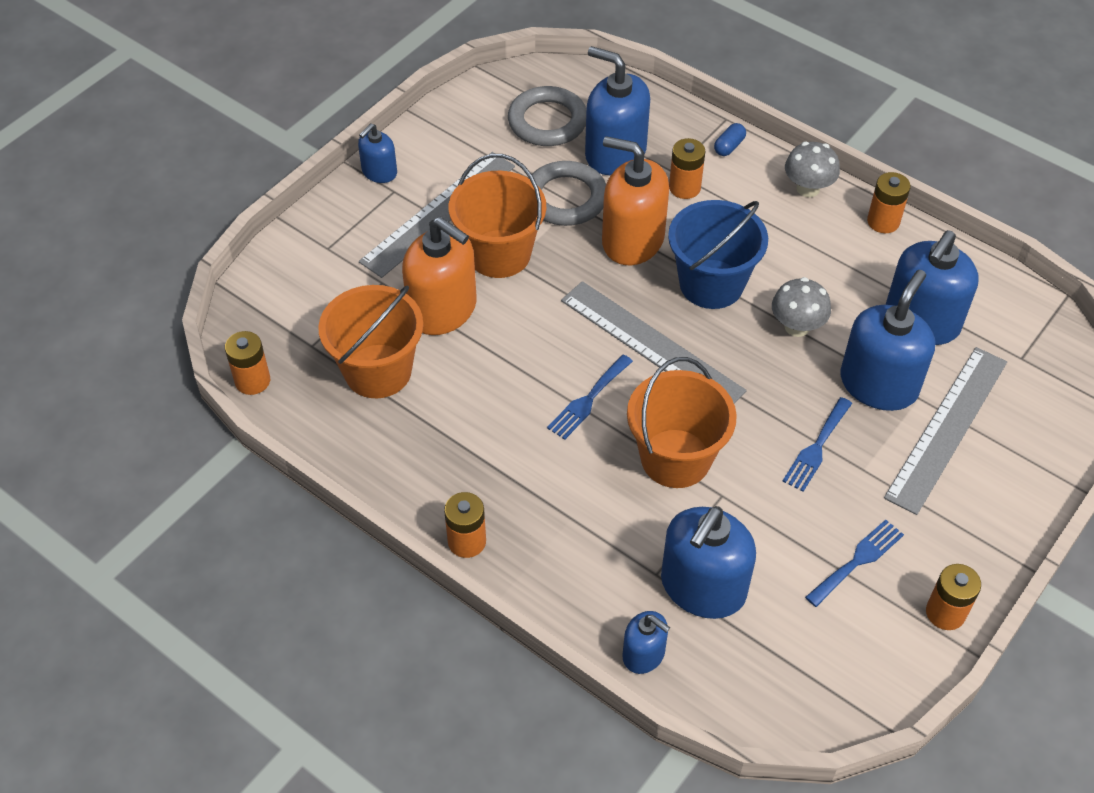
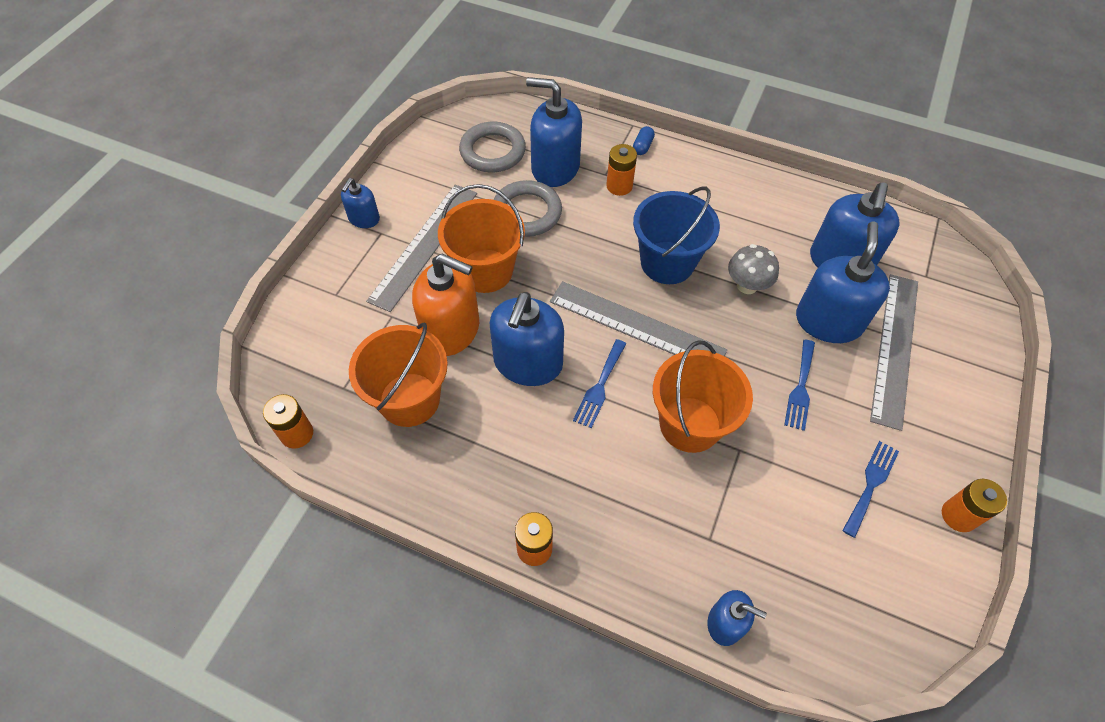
camera: 15 degrees left, 5 degrees up
orange soap dispenser [602,136,669,265] -> none
blue soap dispenser [661,506,756,619] -> blue soap dispenser moved to [490,292,564,386]
grey mushroom [785,142,840,197] -> none
orange battery [867,172,911,233] -> none

